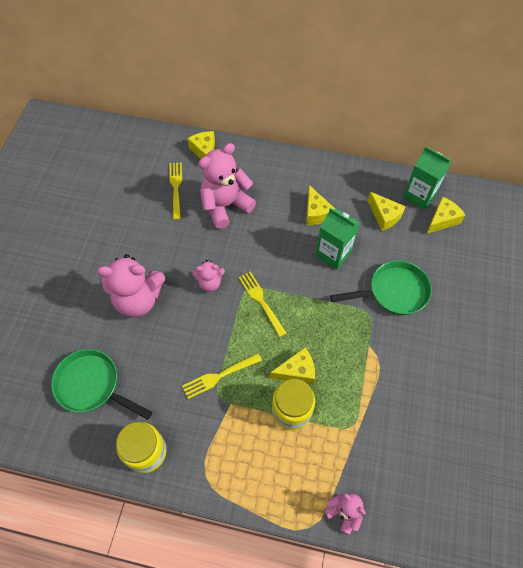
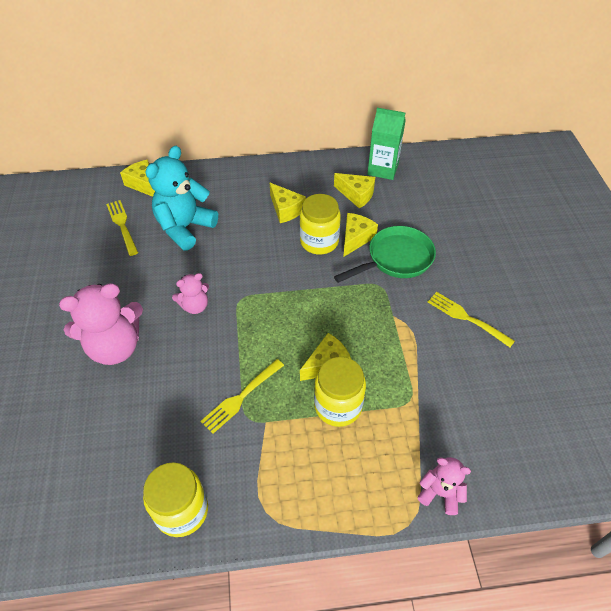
camera: 20 degrees left, 10 degrees down
green pan [51,349,152,420] -> none
pink teddy bear [198,143,256,229] -> turquoise teddy bear [145,146,218,251]
yellow fork [238,271,287,337] -> yellow fork moved to [428,292,515,347]
green carton [315,208,360,270] -> yellow jar [300,194,341,254]
yellow cheese [426,196,465,234] -> yellow cheese moved to [343,213,378,257]

